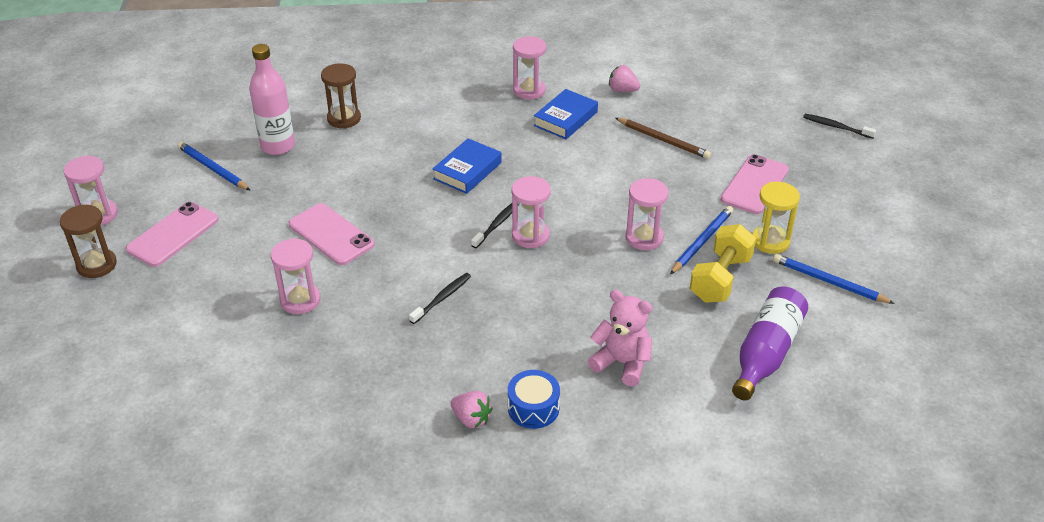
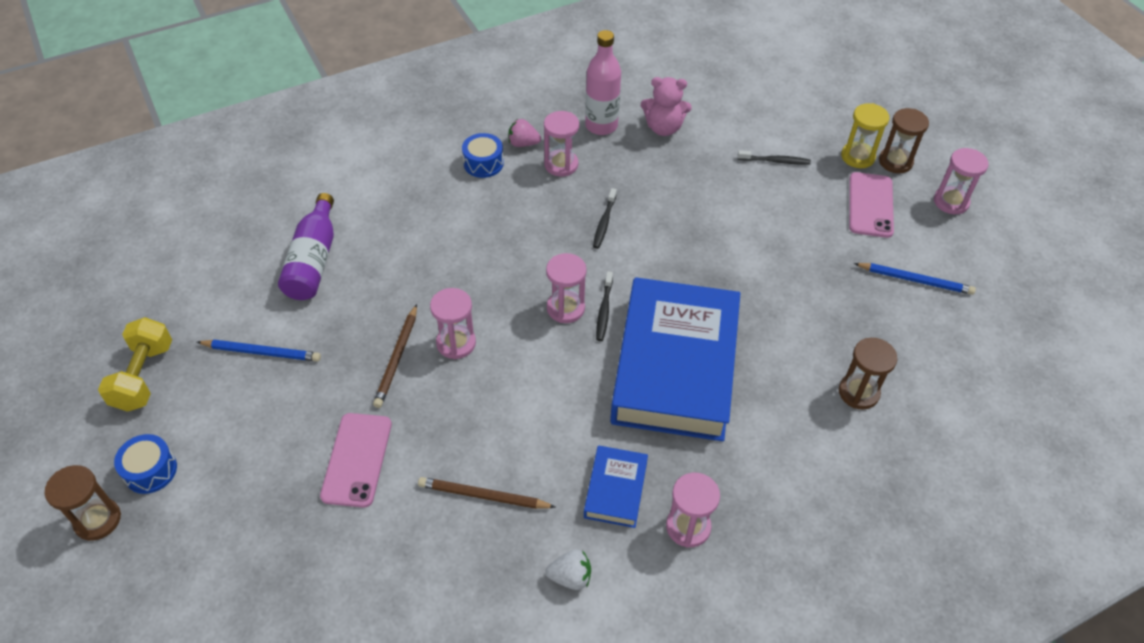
camera: 155 degrees right, 10 degrees up
pink bottle [249,44,295,155] -> pink bottle moved to [585,30,621,135]
pink hourglass [271,238,320,314] -> pink hourglass moved to [544,111,579,176]
pink phone [289,203,375,265] -> none
blue book [433,138,502,194] -> blue book [610,277,741,441], size x2.31
pink teddy bear [588,290,652,387] -> pink teddy bear moved to [641,77,692,136]
pink strawberry [609,65,640,92] -> white strawberry [545,549,591,590]
blue pencil [670,206,733,274] -> brown pencil [373,304,417,408]
yellow dumbbell [690,224,756,303] -> yellow dumbbell moved to [98,317,172,412]
yellow hourglass [752,182,800,254] -> yellow hourglass moved to [841,103,889,168]
black toothbrush [803,114,876,139] -> black toothbrush moved to [738,150,811,164]
none -> brown hourglass [45,465,121,541]
none -> blue drum [114,434,177,494]

